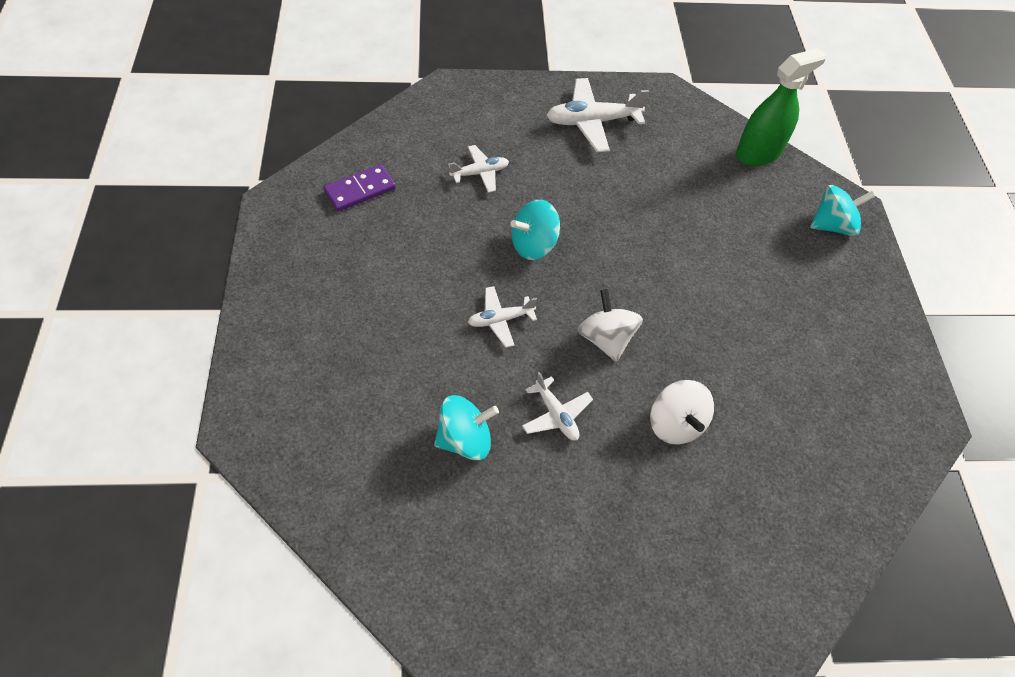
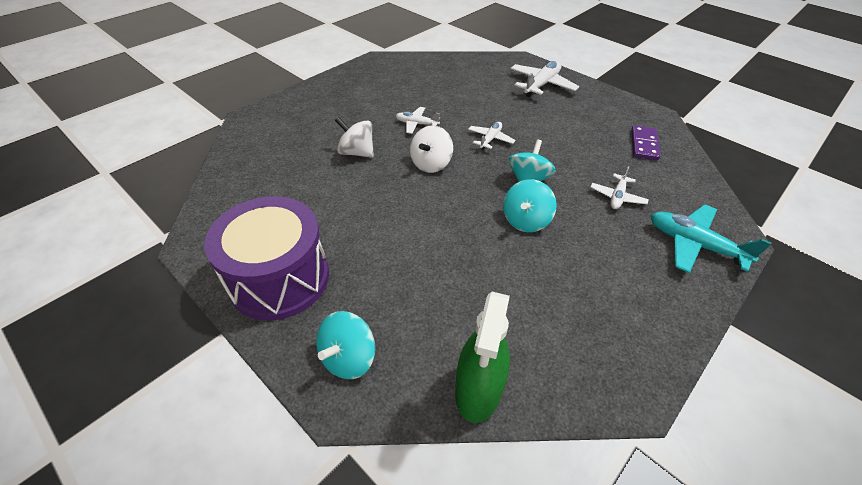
camera: 140 degrees right, 10 degrees down
turquoise spinning top [434,395,499,460] -> turquoise spinning top moved to [503,179,557,232]
white plane [546,78,649,152] -> white plane moved to [511,61,579,97]
white spinning top [578,289,643,362] -> white spinning top turned 90 degrees clockwise [410,125,453,173]
none -> purple drum [204,197,329,320]
none -> turquoise plane [651,204,771,273]

